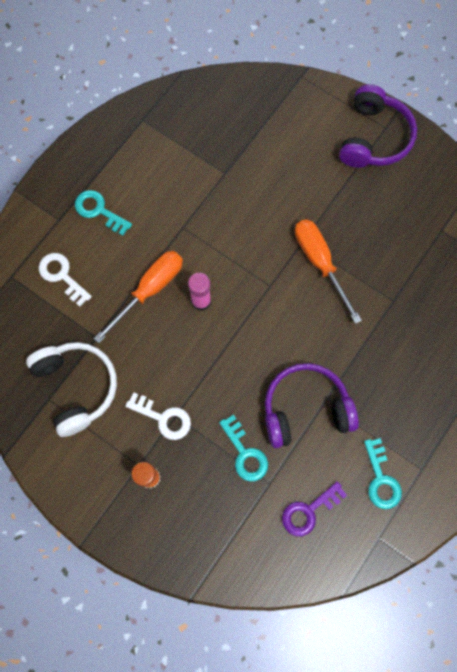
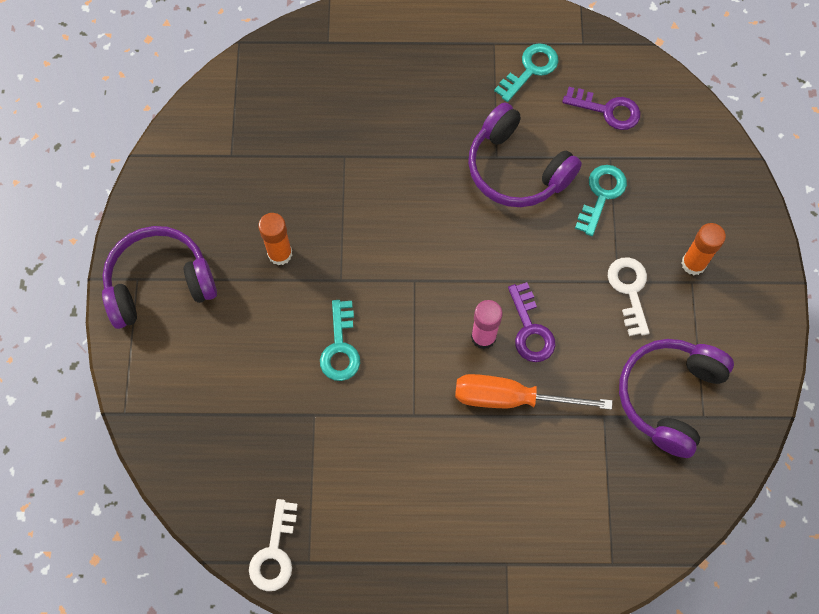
camera: 125 degrees left, 5 degrees down
white headphones [26,342,117,437] -> purple headphones [619,339,734,458]
white key [39,253,92,307] -> white key moved to [249,499,298,591]
turquoise key [75,190,132,236] -> turquoise key moved to [320,300,360,381]
orange screwdriver [295,219,362,324] -> none
none -> orange glue stick [258,213,293,265]
none -> purple key [508,282,555,362]

